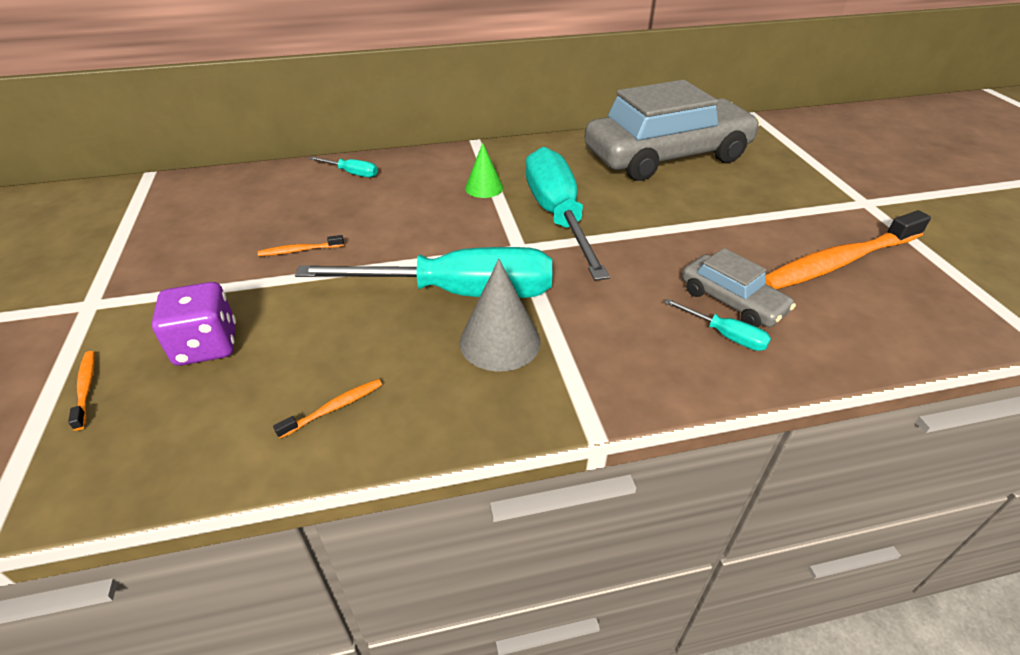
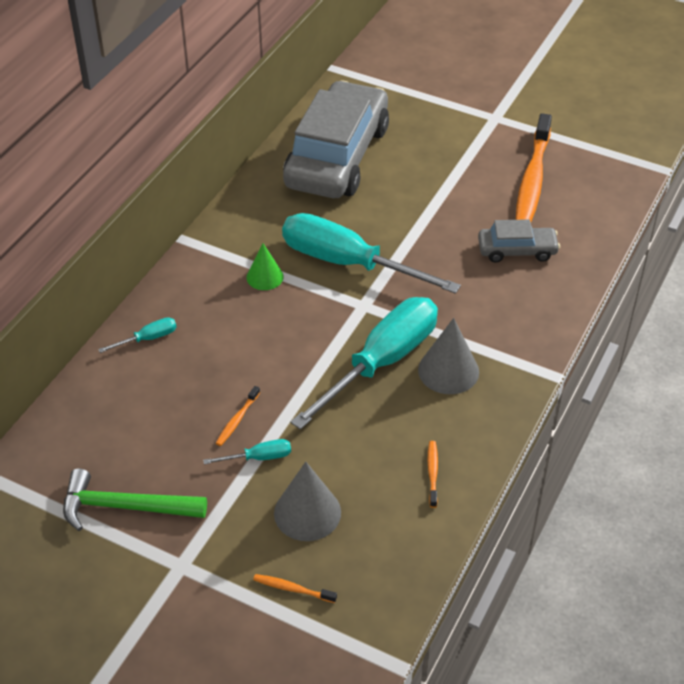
camera: 50 degrees left, 5 degrees up
purple dice [152,282,236,366] -> grey cone [274,462,341,541]
turquoise screwdriver [664,299,771,351] -> turquoise screwdriver moved to [203,439,291,464]
none -> green hammer [63,468,207,531]

